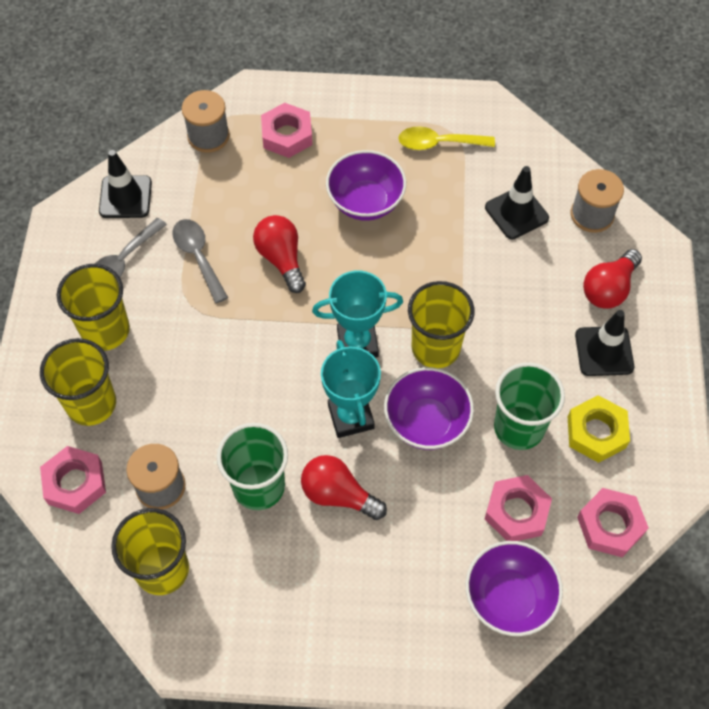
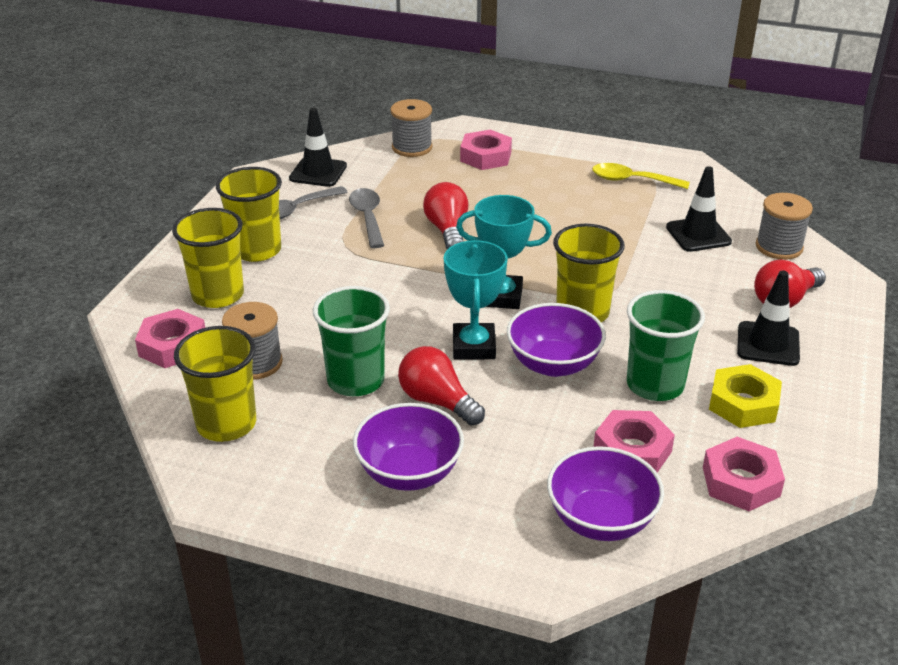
camera: 15 degrees right, 25 degrees down
purple bowl [326,150,406,221] -> purple bowl moved to [353,403,464,491]

